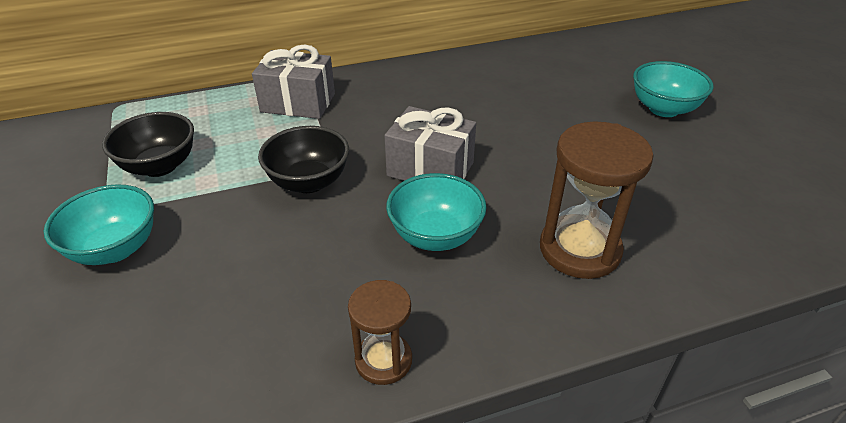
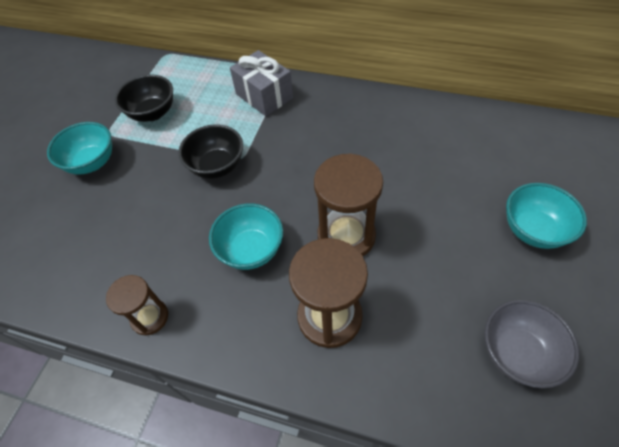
camera: 40 degrees right, 15 degrees up
grey gift [384,106,476,181] -> none
none -> brown hourglass [314,153,383,256]
none -> grey bowl [484,300,579,388]

